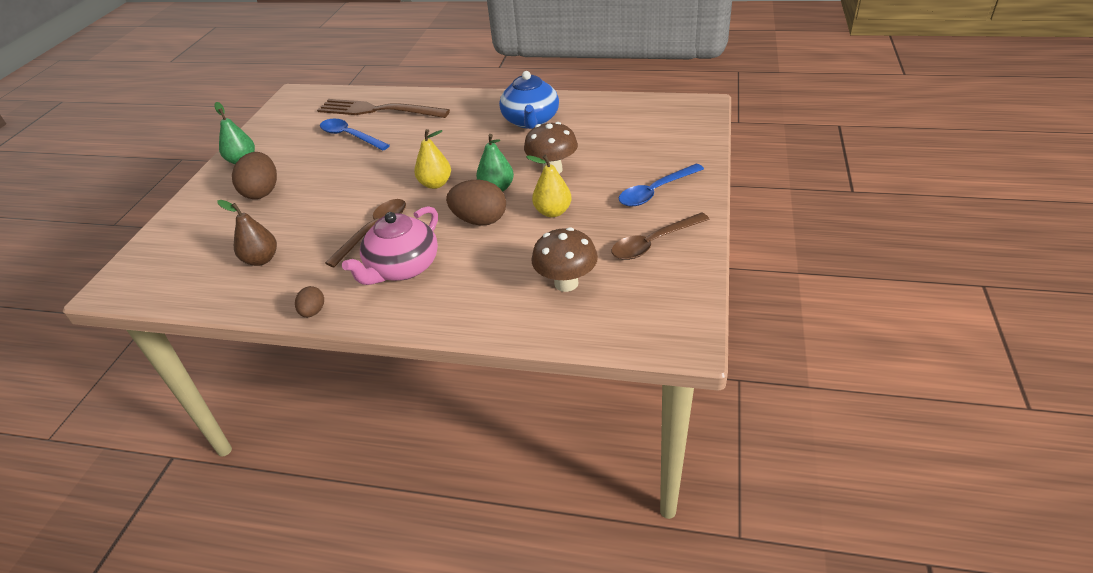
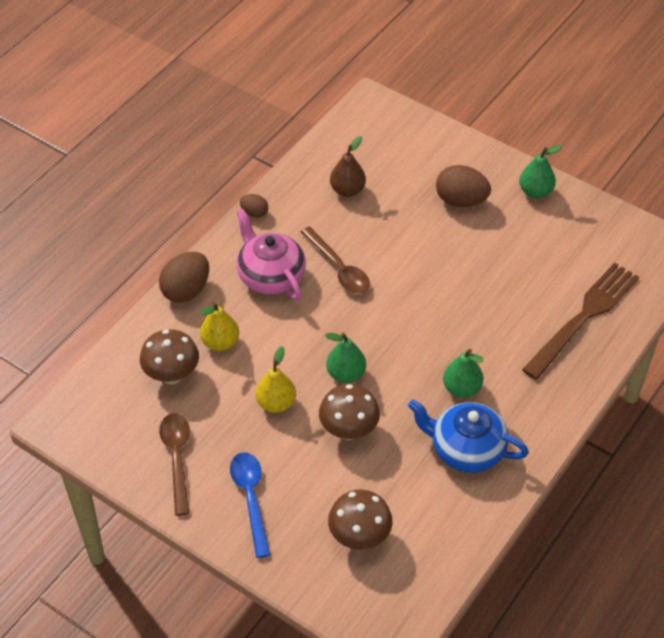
camera: 110 degrees right, 10 degrees up
blue spoon [320,119,390,150] -> none
yellow pear [414,129,451,189] -> yellow pear moved to [200,302,239,351]
brown egg [446,180,506,226] -> brown egg moved to [159,252,209,303]
none -> brown mushroom [328,490,393,550]
none -> green pear [443,349,483,398]

